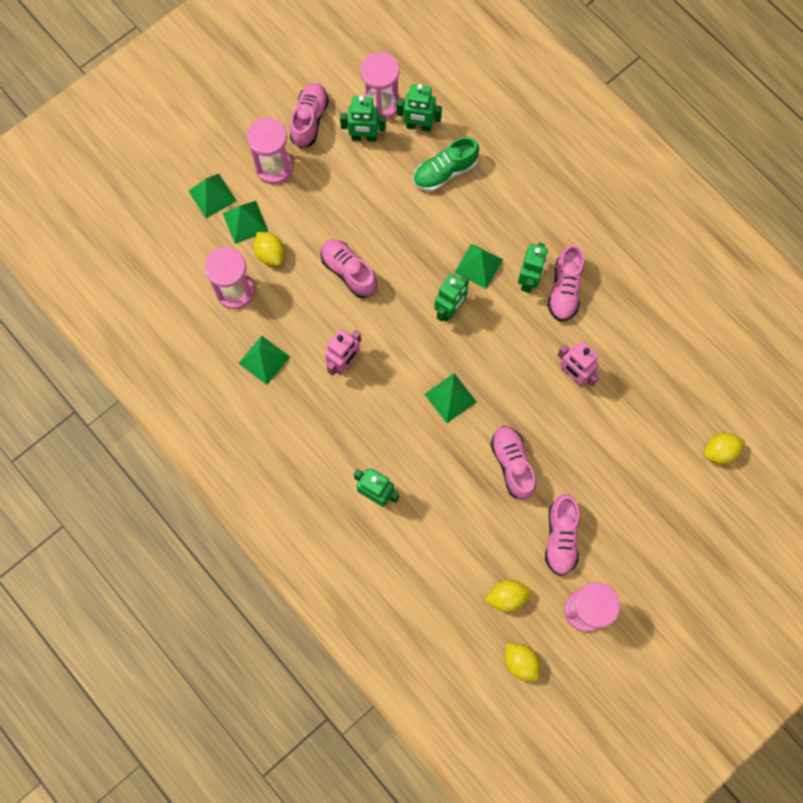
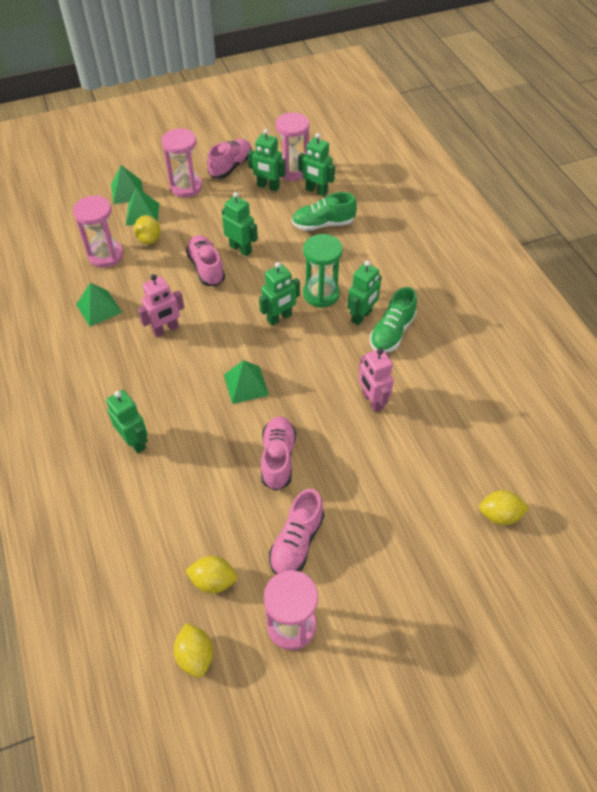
camera: 20 degrees right, 20 degrees down
green pyramid [454,243,503,289] -> green hourglass [303,234,343,308]
pink shoe [547,245,584,322] -> green shoe [370,287,417,353]
none -> green robot [222,192,258,256]

